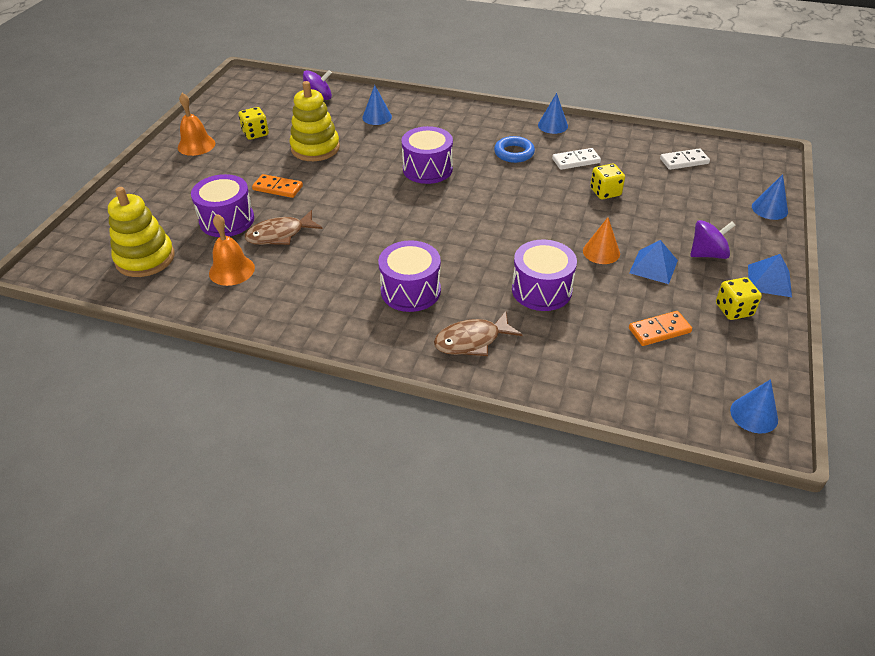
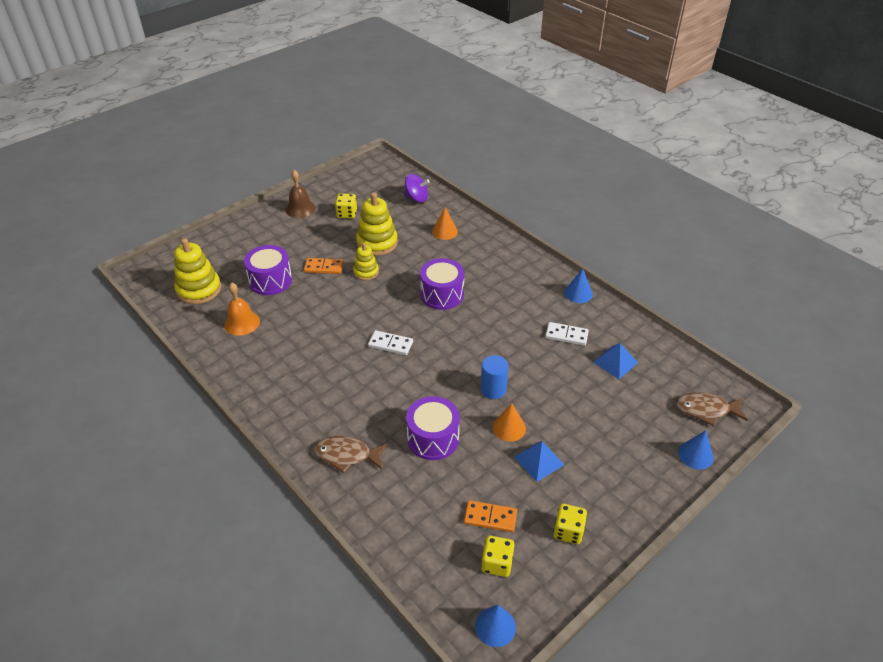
camera: 30 degrees right, 0 degrees up
orange bell [178,93,215,156] -> brown bell [285,170,315,218]
brown fish [245,210,323,245] -> brown fish moved to [676,392,748,426]
orange domino [252,174,303,198] -> orange domino turned 45 degrees counterclockwise [304,258,344,274]
blue cone [362,85,392,125] -> orange cone [432,207,458,240]
purple drum [378,240,441,312] -> none
blue ring [494,136,535,163] -> none
yellow dice [590,164,625,199] -> yellow dice moved to [481,535,515,577]
white domino [660,148,710,170] -> white domino moved to [368,330,413,355]
purple spinning top [690,220,735,259] -> none
blue pyramid [748,254,792,297] -> blue pyramid moved to [593,343,638,379]
none -> yellow stacking toy [353,243,379,280]
none -> blue cylinder [480,355,509,399]

